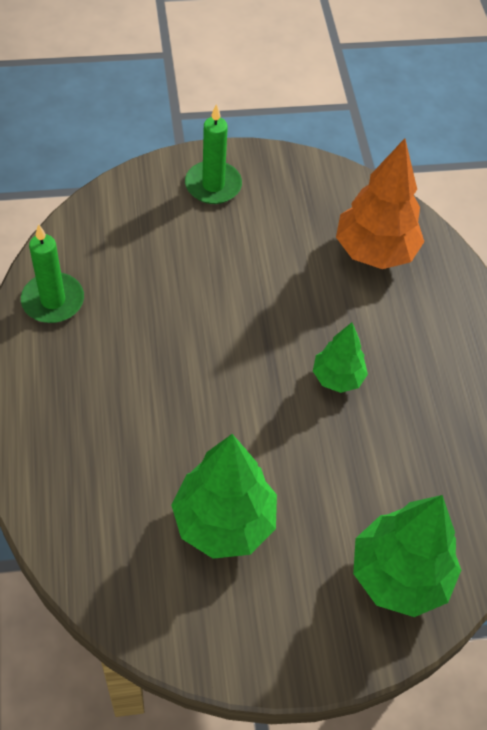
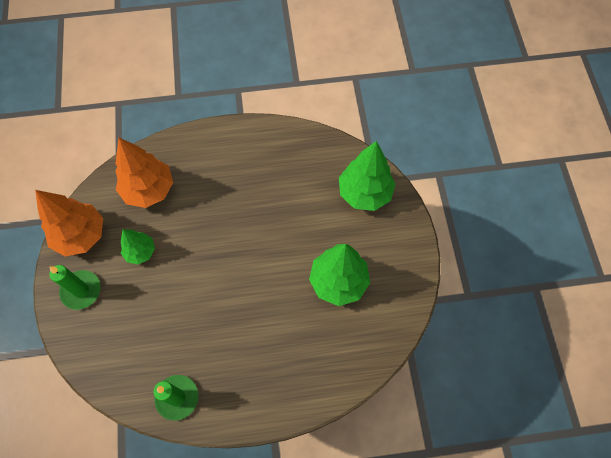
camera: 85 degrees left, 10 degrees up
green tree [313,322,368,393] -> green tree moved to [121,229,155,264]
none -> orange tree [35,190,103,257]

